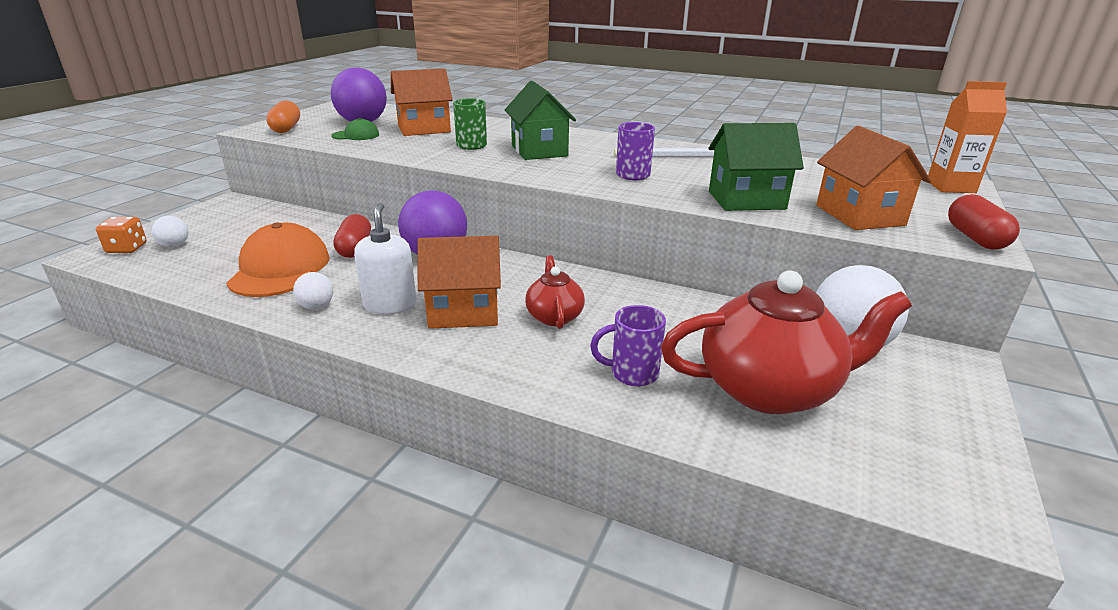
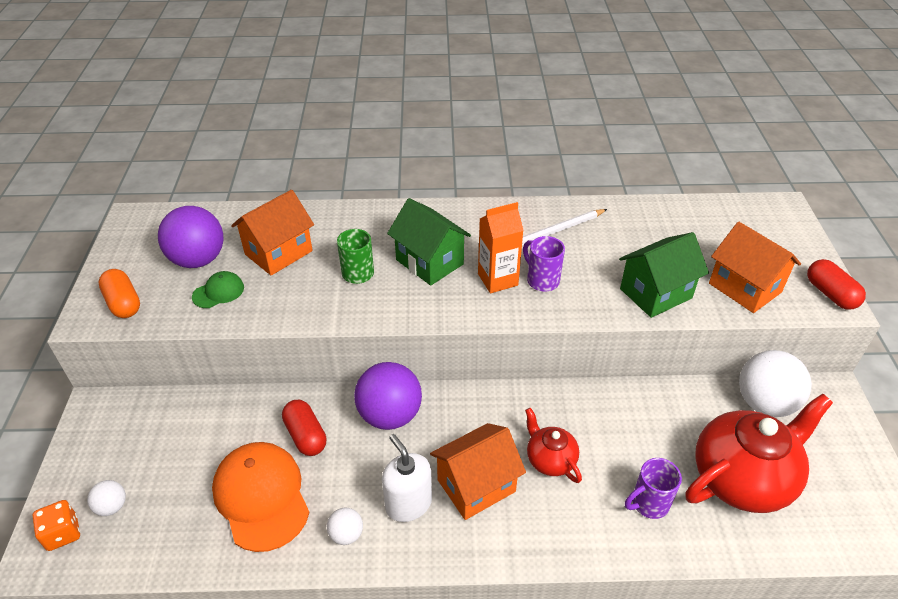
camera: 25 degrees left, 15 degrees up
orange carton [928,81,1007,193] -> orange carton moved to [478,202,524,293]

